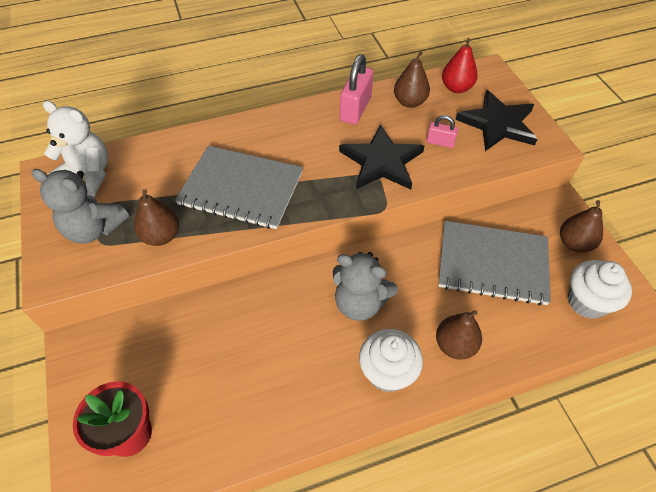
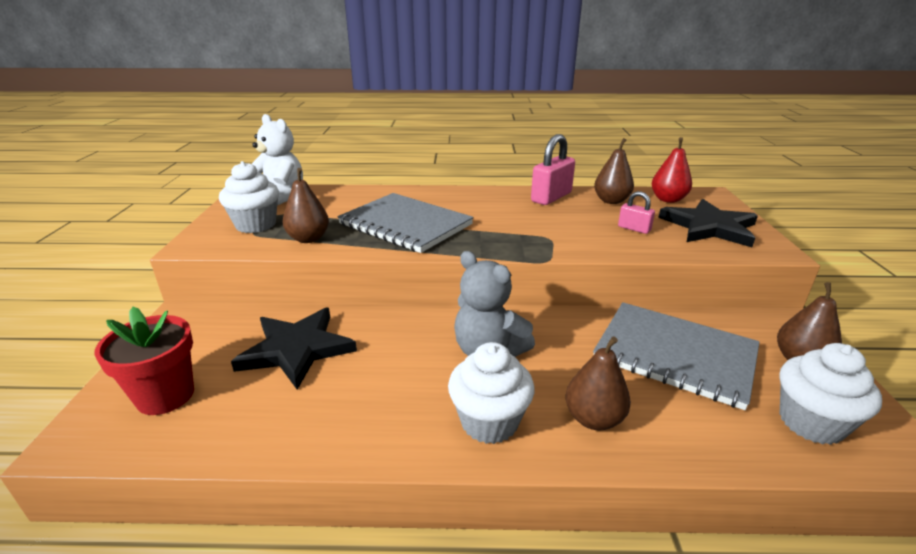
camera: 20 degrees right, 25 degrees down
grey teddy bear [32,169,129,243] -> white cupcake [219,161,279,233]
black star [339,124,424,189] -> black star moved to [231,308,357,390]

